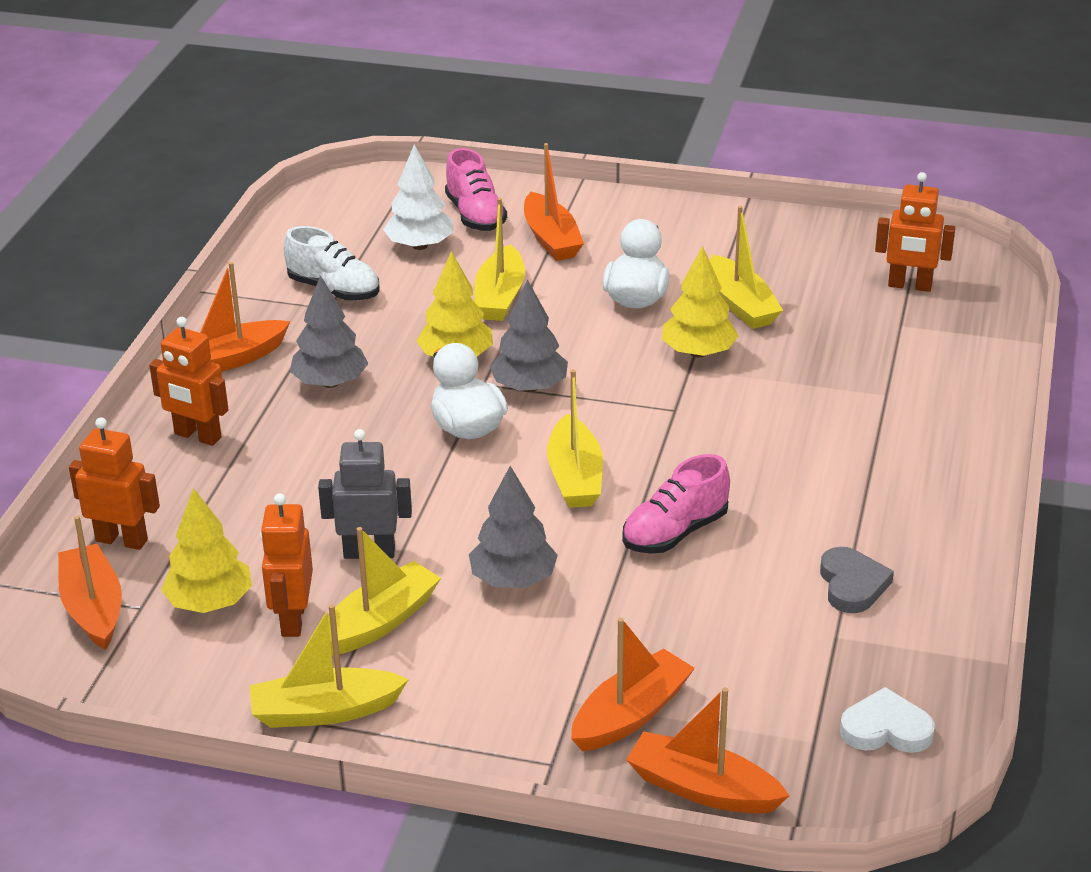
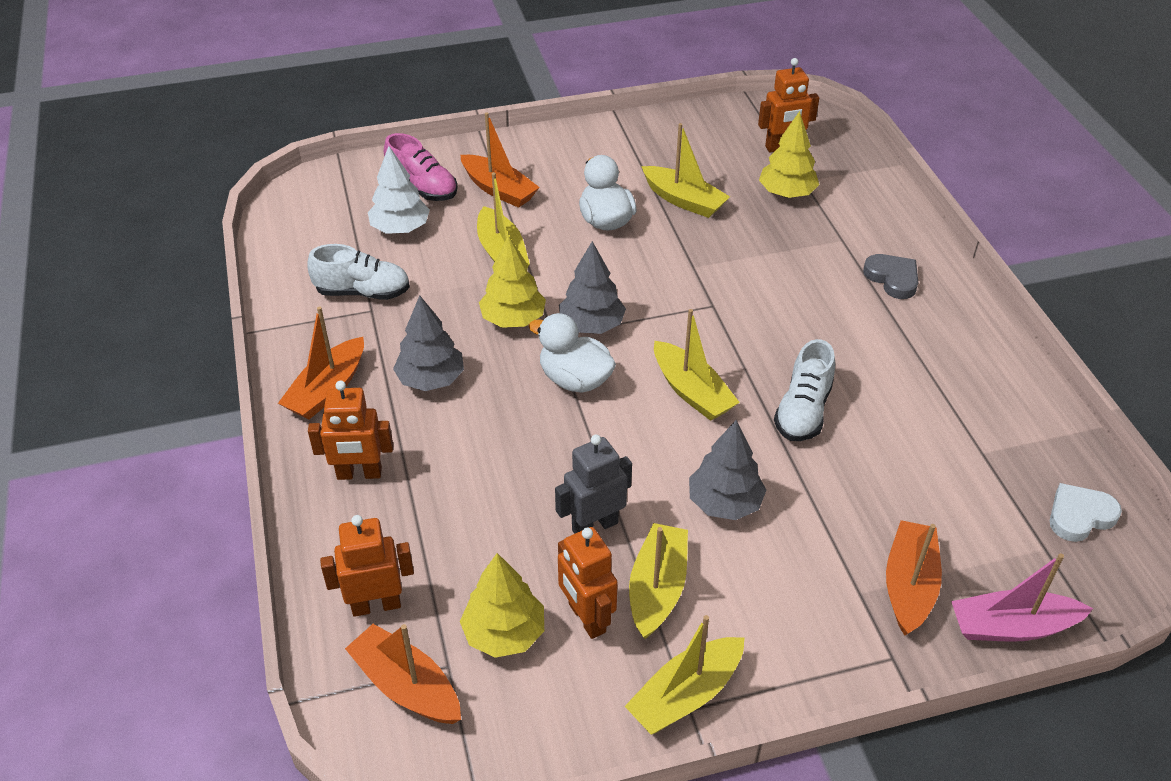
camera: 30 degrees left, 10 degrees up
pink shoe [622,454,730,554] -> white shoe [774,339,835,441]
orange boat [626,687,790,814] -> pink boat [951,553,1093,642]
yellow tree [662,246,738,358] -> yellow tree moved to [759,111,819,198]
grey heart [820,547,894,613] -> grey heart moved to [863,254,918,299]

